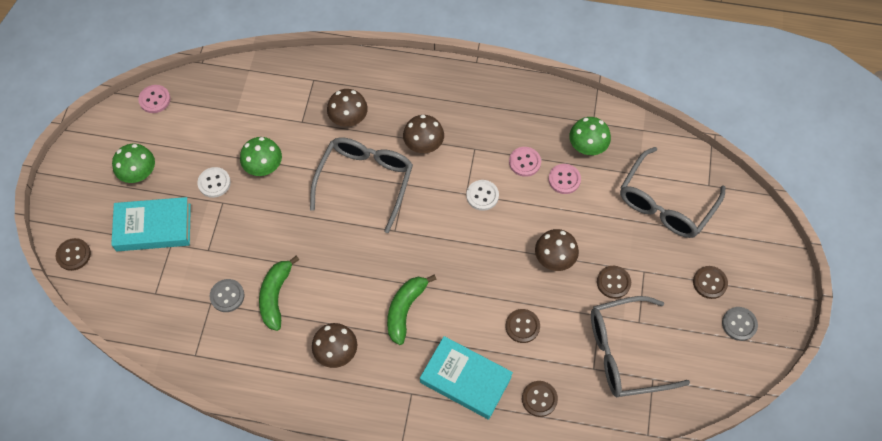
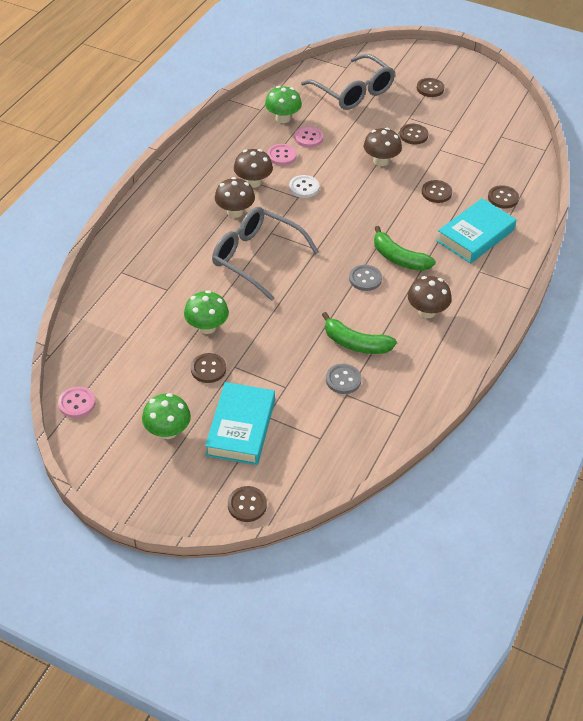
camera: 75 degrees left, 15 degrees down
white button [197,167,231,198] -> brown button [191,353,226,383]
brown mushroom [327,89,368,127] -> brown mushroom moved to [234,149,273,188]
grey glasses [591,296,690,397] -> none
grey button [722,307,758,341] -> grey button moved to [349,265,382,291]

